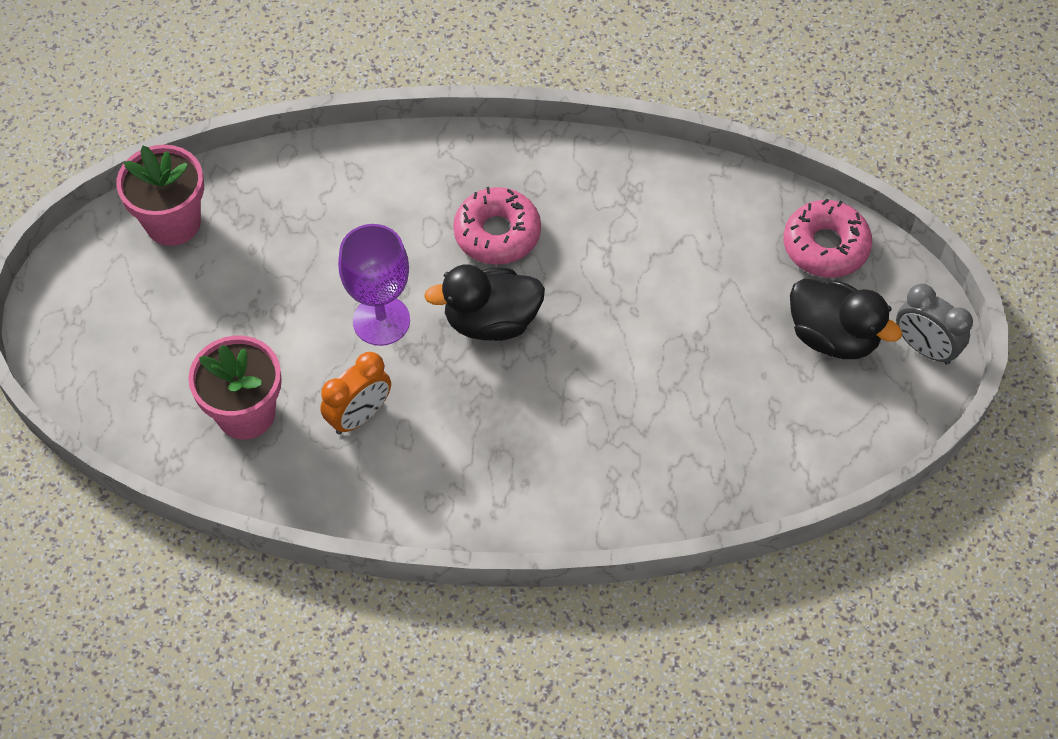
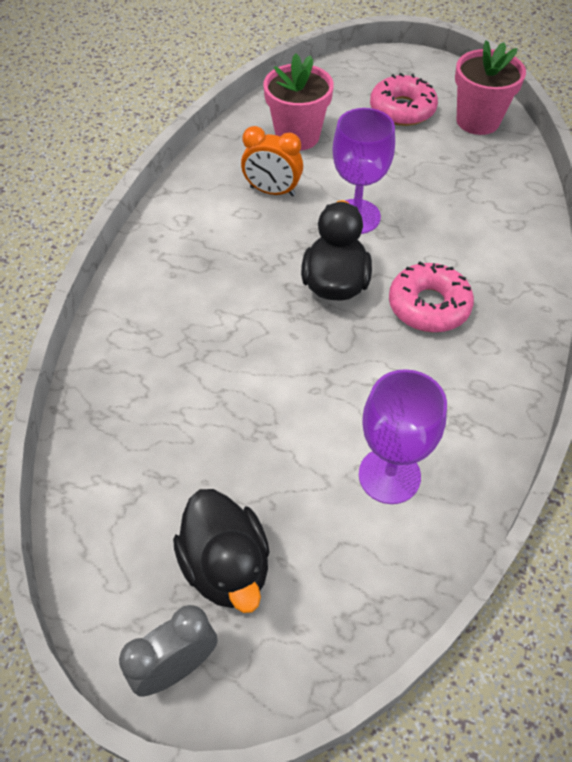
camera: 105 degrees right, 5 degrees down
orange clock [320,352,391,435] -> orange clock turned 45 degrees counterclockwise [241,126,303,196]
pink donut [784,199,872,278] -> pink donut moved to [370,73,438,126]
black duck [790,278,902,359] -> black duck turned 75 degrees counterclockwise [173,489,270,613]
none -> purple goblet [359,369,447,504]

